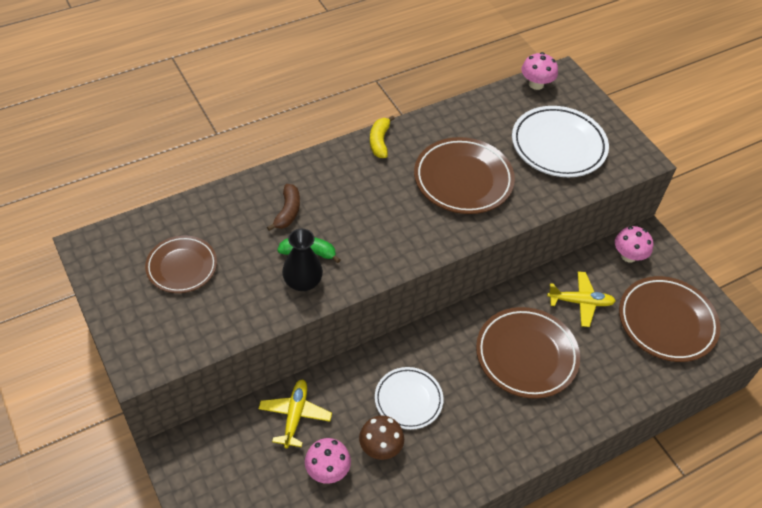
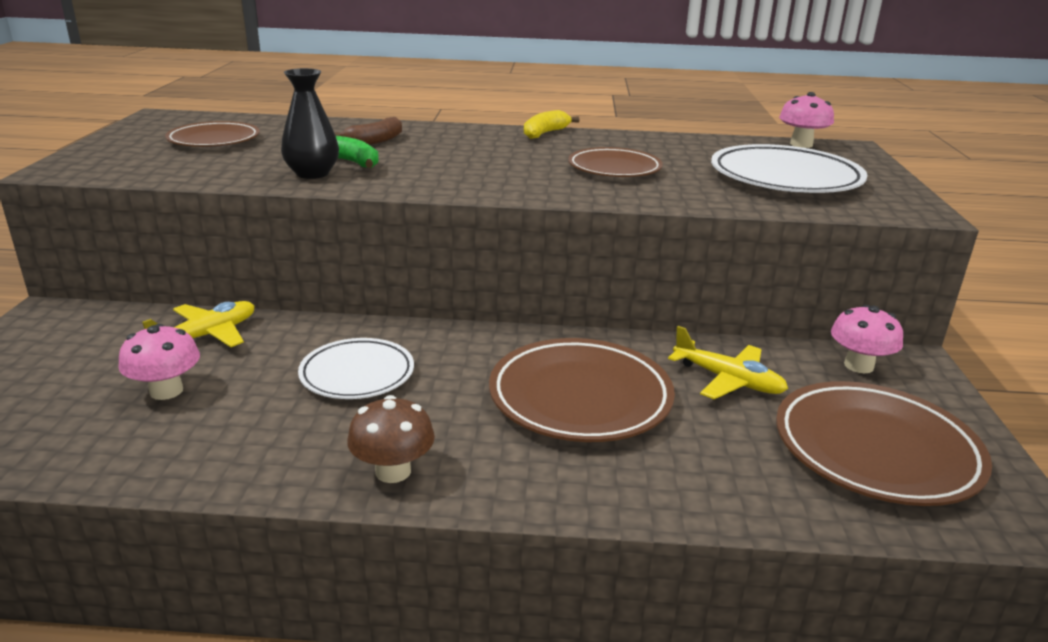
camera: 35 degrees right, 25 degrees down
brown mushroom [359,416,404,460] -> brown mushroom moved to [347,395,435,483]
brown plate [414,137,515,214] -> brown plate [568,147,663,177], size x0.64

